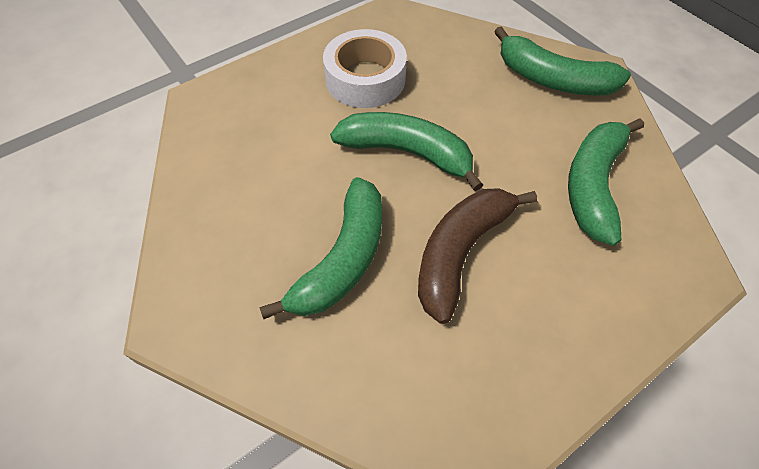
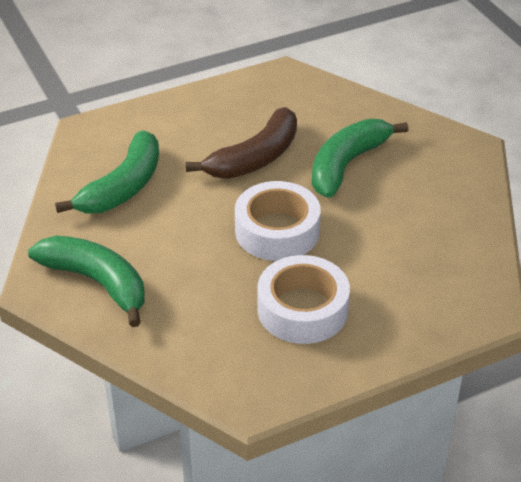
camera: 170 degrees left, 15 degrees down
green banana [330,112,483,191] -> white tape [235,181,321,261]

